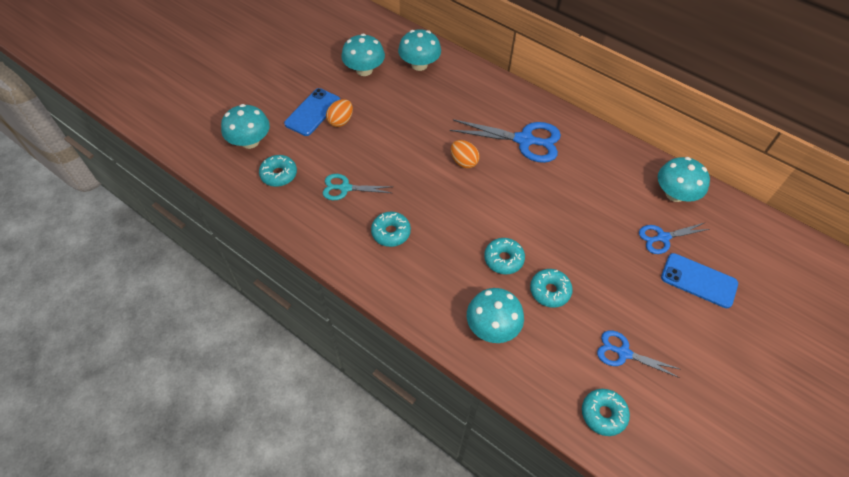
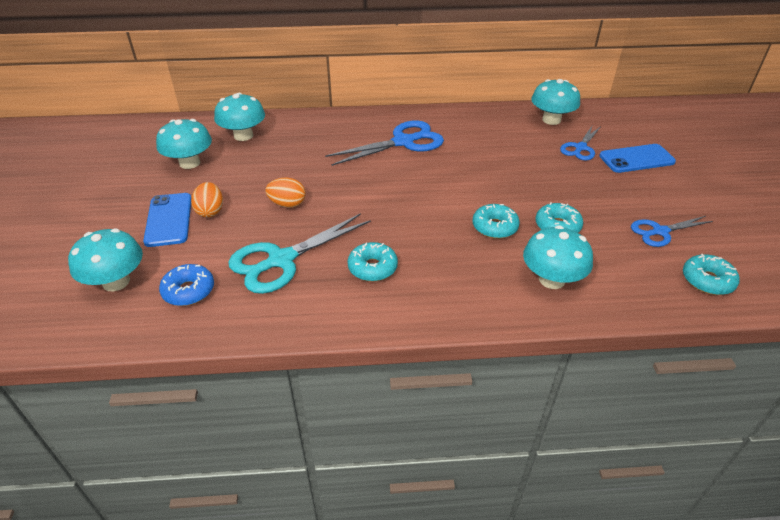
camera: 40 degrees left, 15 degrees down
turquoise donut [259,155,297,187] -> blue donut [159,264,214,306]
turquoise scissors [323,174,393,200] -> turquoise scissors [228,213,371,294], size x1.68
orange egg [451,140,479,169] -> orange egg moved to [265,178,305,208]

